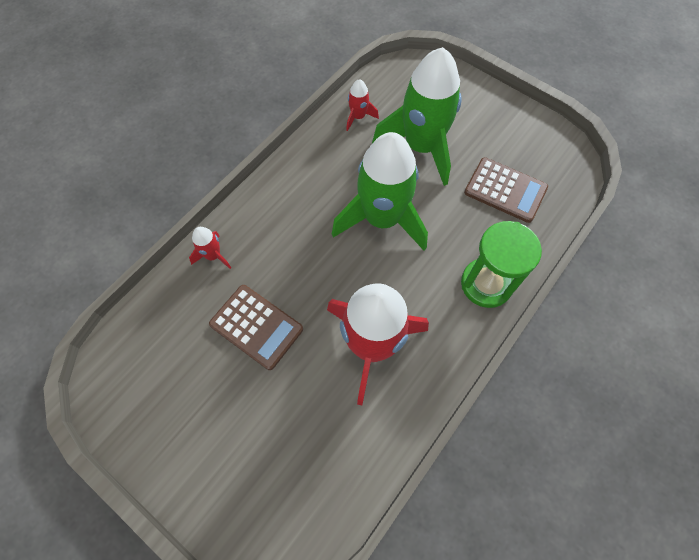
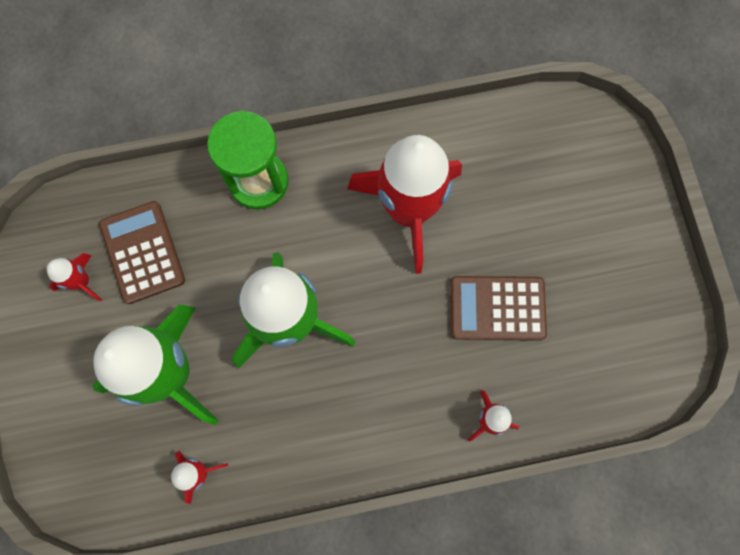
camera: 140 degrees left, 10 degrees up
brown calculator [209,285,303,370] -> brown calculator turned 75 degrees counterclockwise [450,276,547,341]
none -> red rocket [47,253,102,301]

